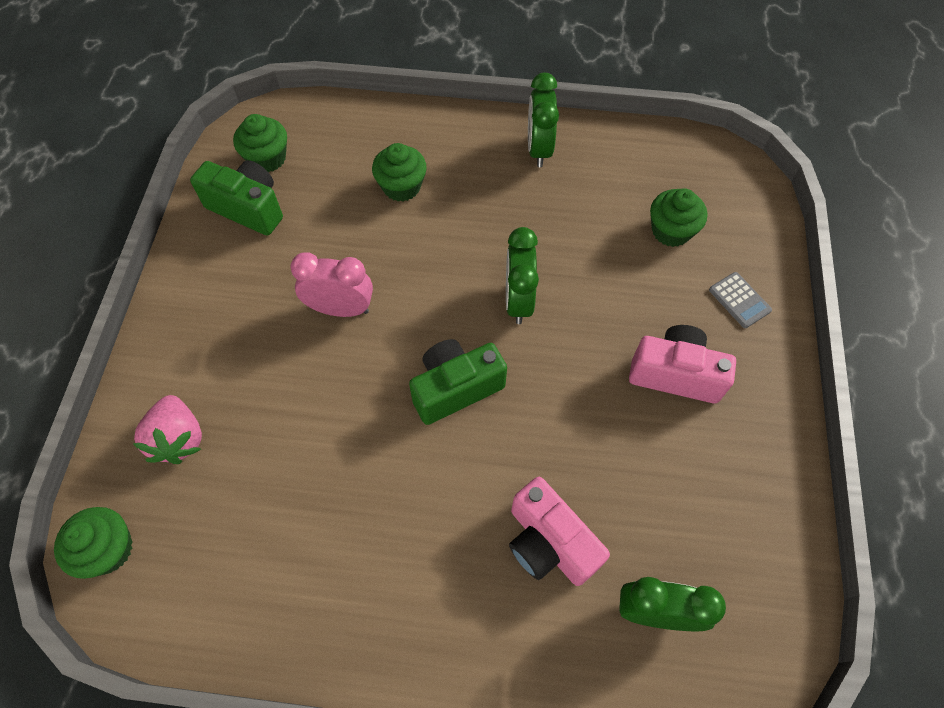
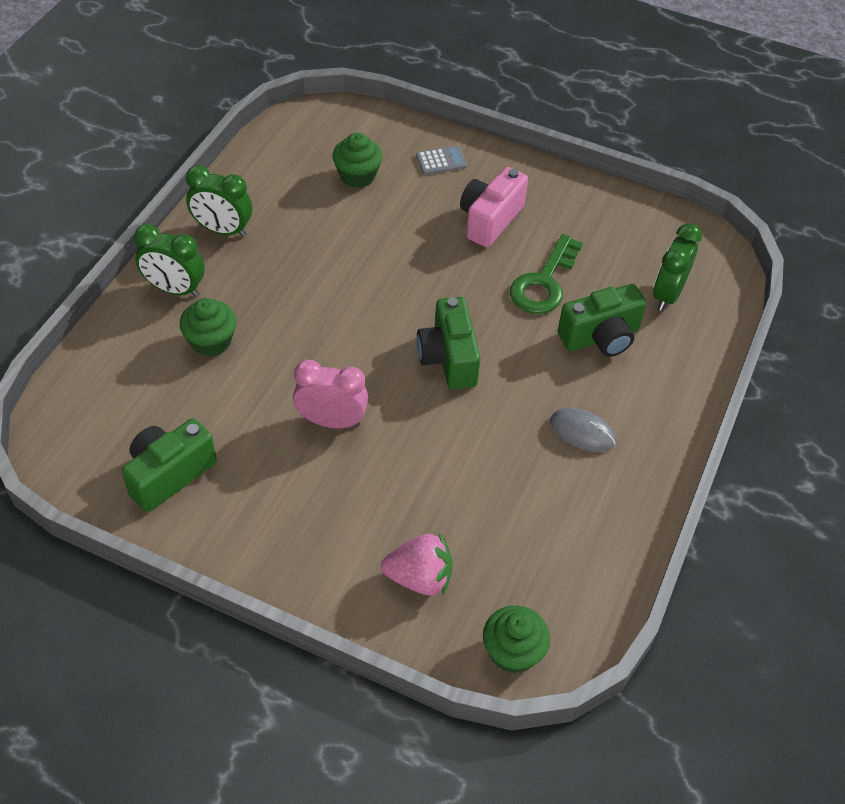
camera: 75 degrees left, 10 degrees down
green cupcake [233,114,287,173] -> none
pink clock [290,252,373,317] -> pink clock turned 75 degrees clockwise [293,360,368,428]
green clock [506,227,539,324] -> green clock moved to [134,224,205,297]
pink camera [509,477,610,586] -> green camera [558,284,646,357]
none -> green key [510,234,583,314]
none -> grey mouse [550,408,616,452]

